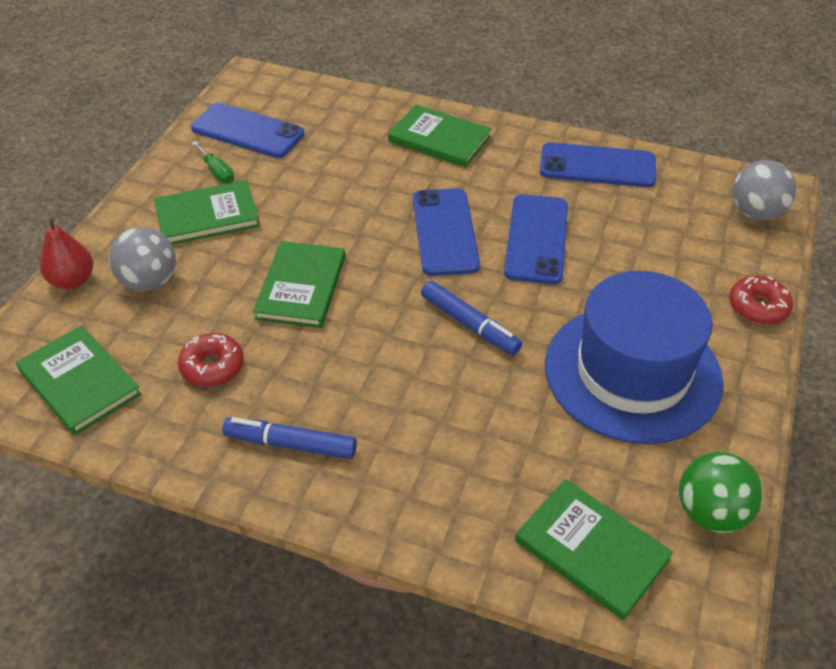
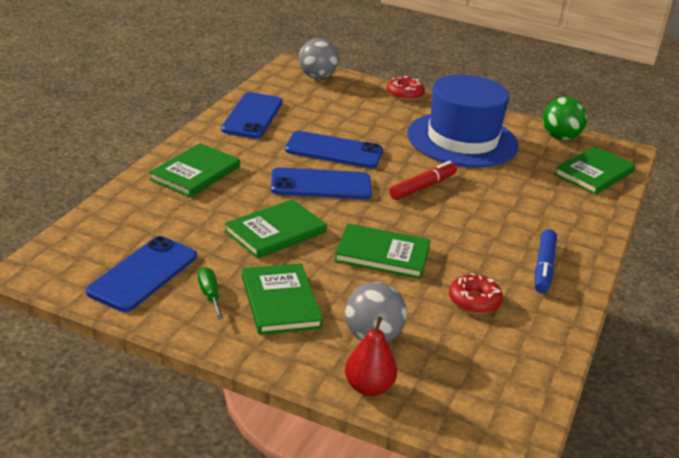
camera: 90 degrees left, 15 degrees down
green book [16,325,141,436] -> green book moved to [224,199,327,259]
green screwdriver [192,141,234,184] -> green screwdriver turned 75 degrees counterclockwise [198,267,224,319]
blue marker [421,281,522,355] -> red marker [390,161,457,200]

